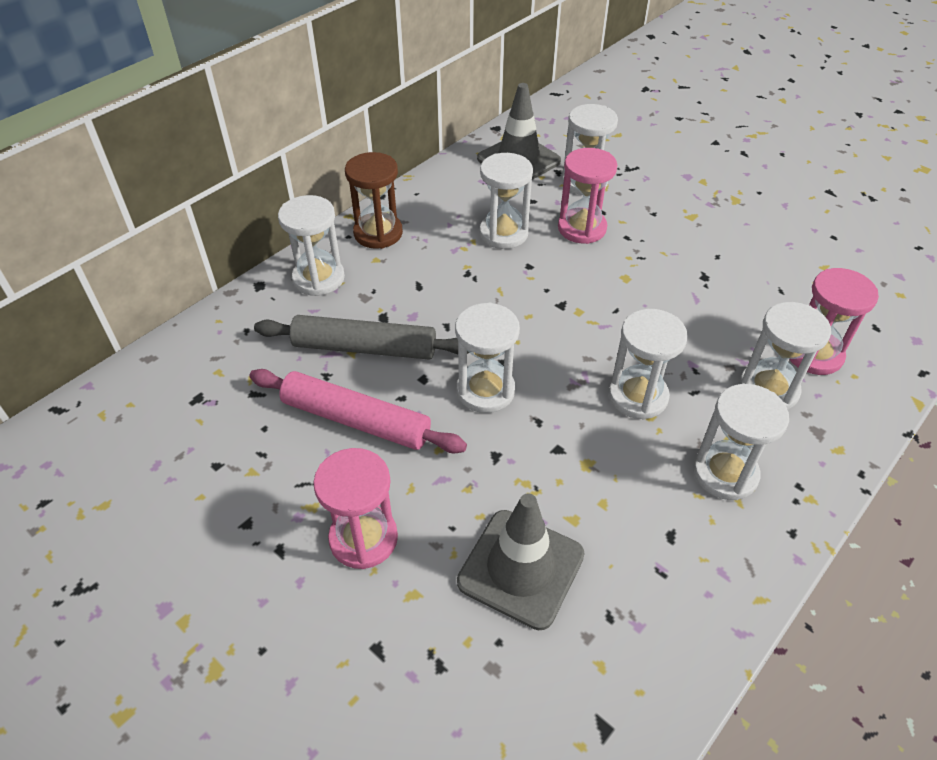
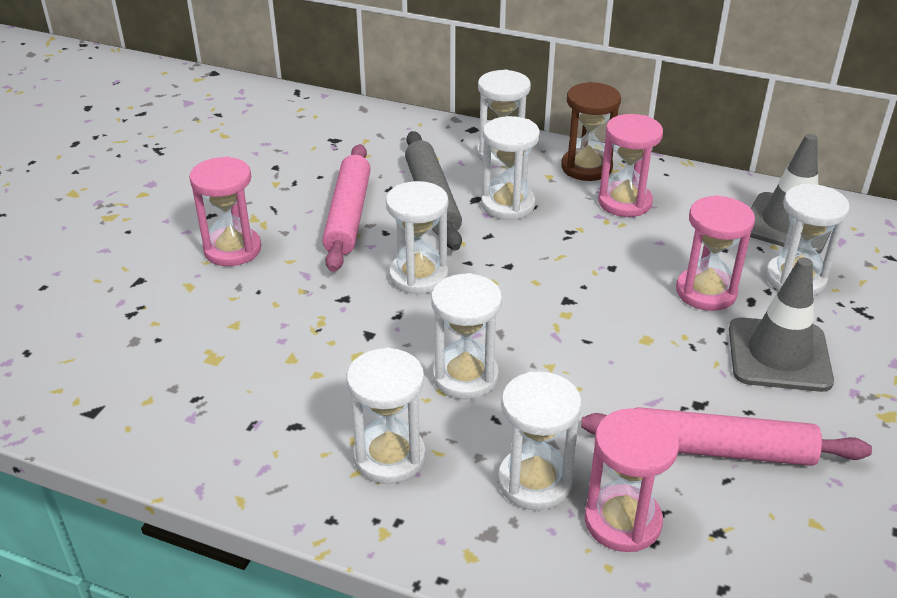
camera: 70 degrees right, 10 degrees down
grey traffic cone [457,493,585,630] -> grey traffic cone moved to [729,257,834,392]
white hourglass [479,153,533,249] -> white hourglass moved to [481,116,540,220]
none -> pink rolling pin [581,407,872,466]
none -> pink hourglass [598,114,663,217]

